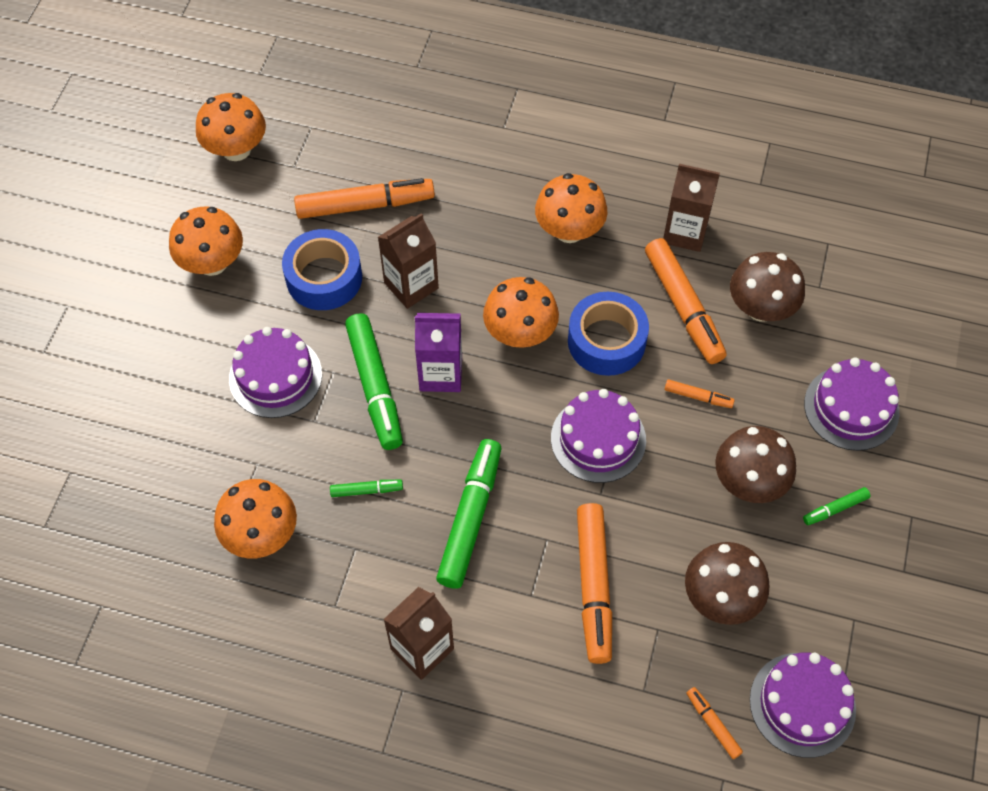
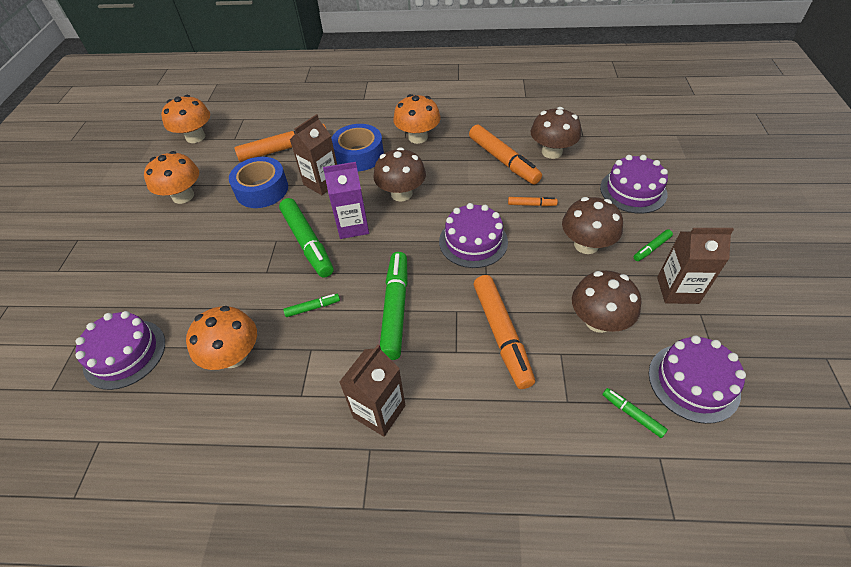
camera: 10 degrees left, 10 degrees down
purple cake [229,327,322,418] -> purple cake moved to [75,311,165,390]
orange mushroom [483,277,559,348] -> brown mushroom [373,147,426,202]
blue tape [568,292,649,376] -> blue tape moved to [331,124,384,171]
brown carton [663,164,720,252] -> brown carton moved to [657,228,734,304]
orange marker [687,687,743,759] -> green marker [603,388,668,438]

